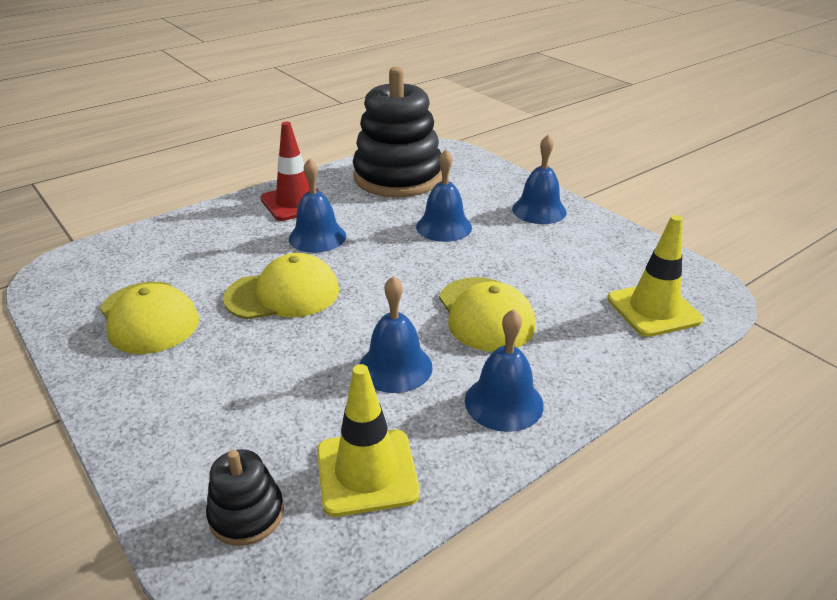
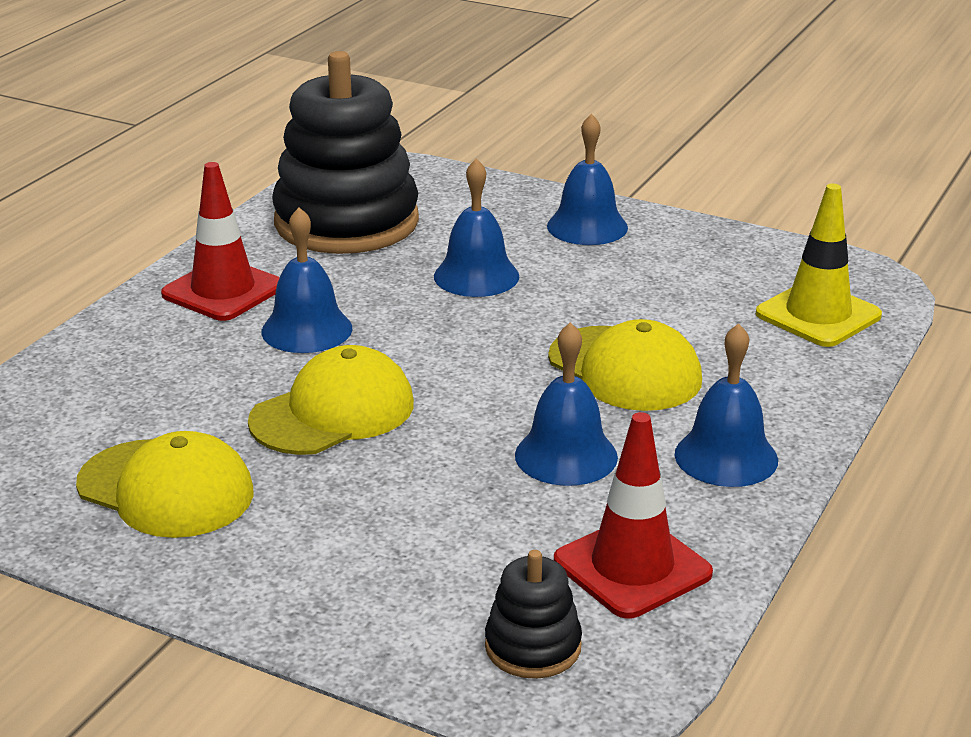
camera: 25 degrees left, 5 degrees down
yellow traffic cone [317,364,420,517] -> red traffic cone [554,412,713,619]

